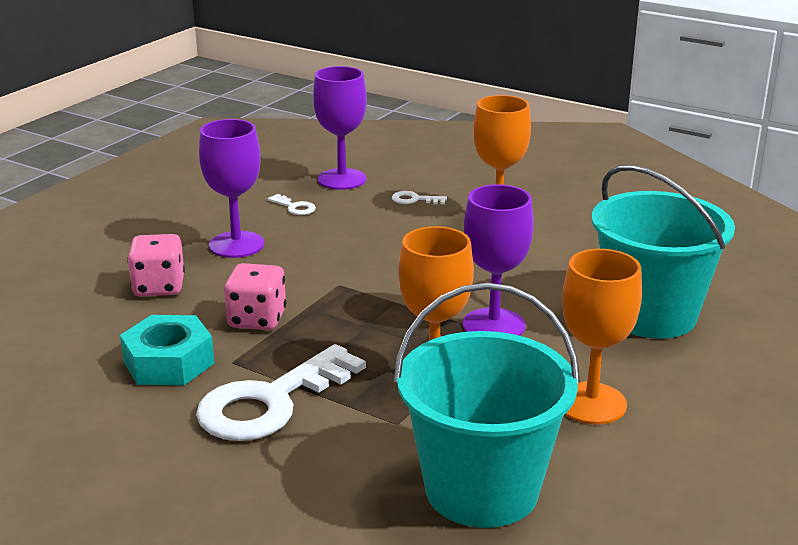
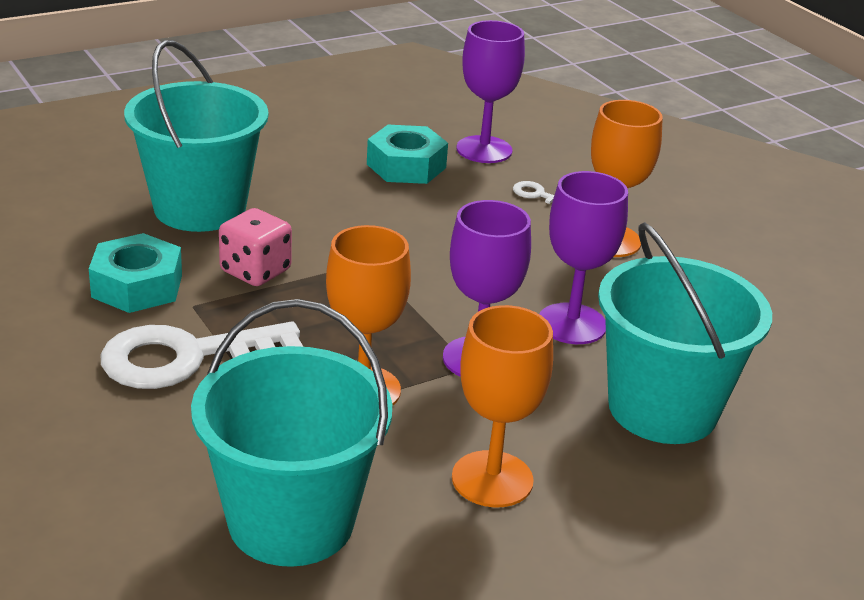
camera: 25 degrees right, 5 degrees up
pink dice [127,234,185,296] -> turquoise bucket [124,40,269,232]
purple goblet [199,119,264,258] -> purple goblet moved to [540,171,628,344]
white key [268,194,316,215] -> turquoise nut [367,125,448,184]

